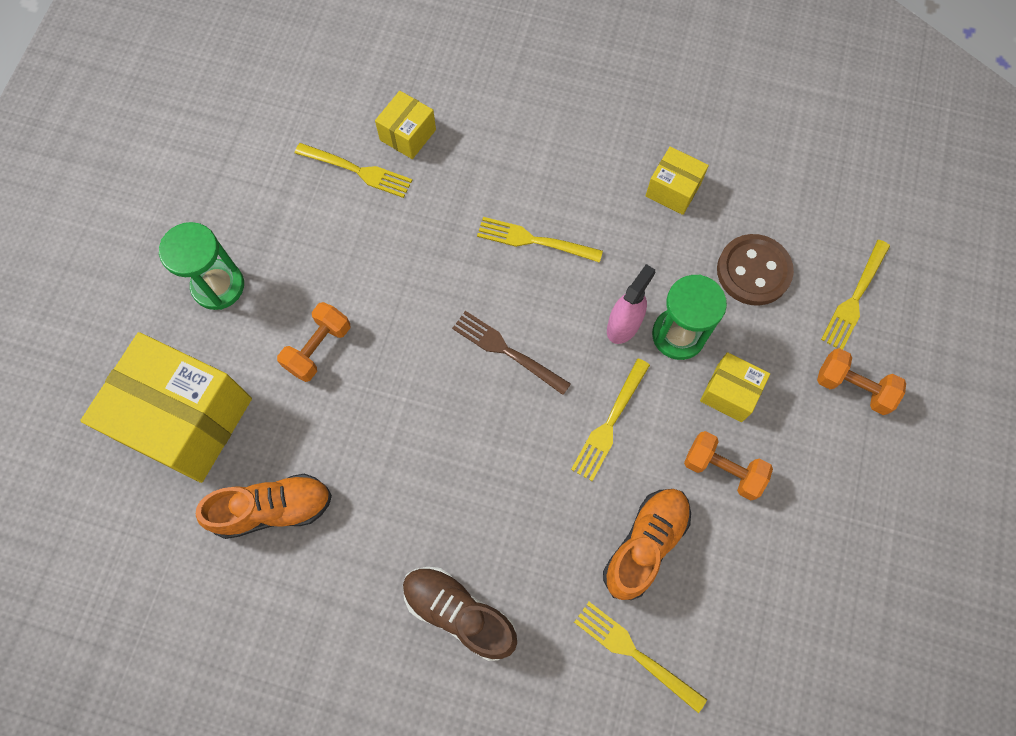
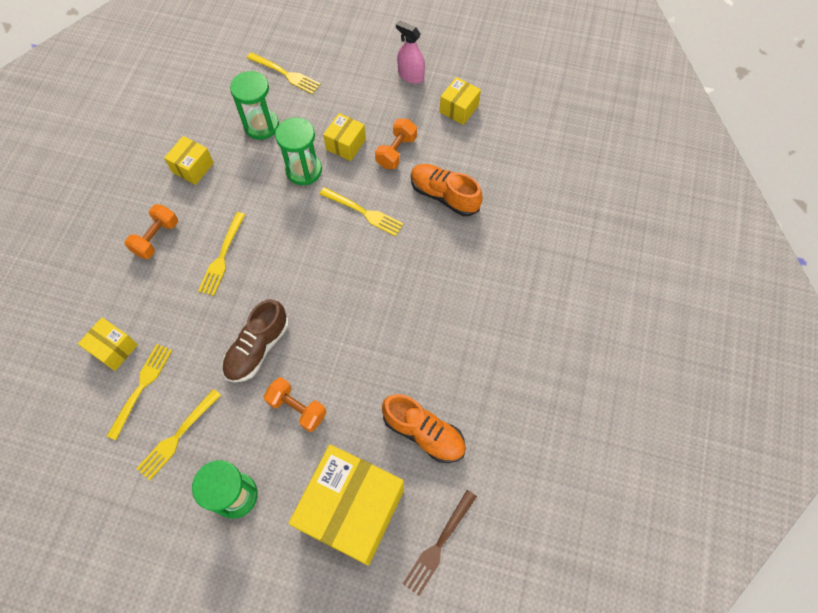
camera: 90 degrees left, 5 degrees down
orange shoe [196,473,332,539] -> orange shoe turned 135 degrees clockwise [382,394,466,463]
brown shoe [403,567,517,661] -> brown shoe moved to [222,299,289,382]
brown fork [452,311,571,395] -> brown fork moved to [403,490,477,596]
yellow fork [574,602,707,713] -> yellow fork moved to [136,389,221,480]
pink spray bottle [607,264,656,344] -> pink spray bottle moved to [396,20,425,84]
brown button [717,234,794,306] -> green hourglass [230,71,279,140]
orange dumbbell [817,348,906,415] -> orange dumbbell moved to [124,204,178,259]
none -> yellow box [440,77,481,125]

